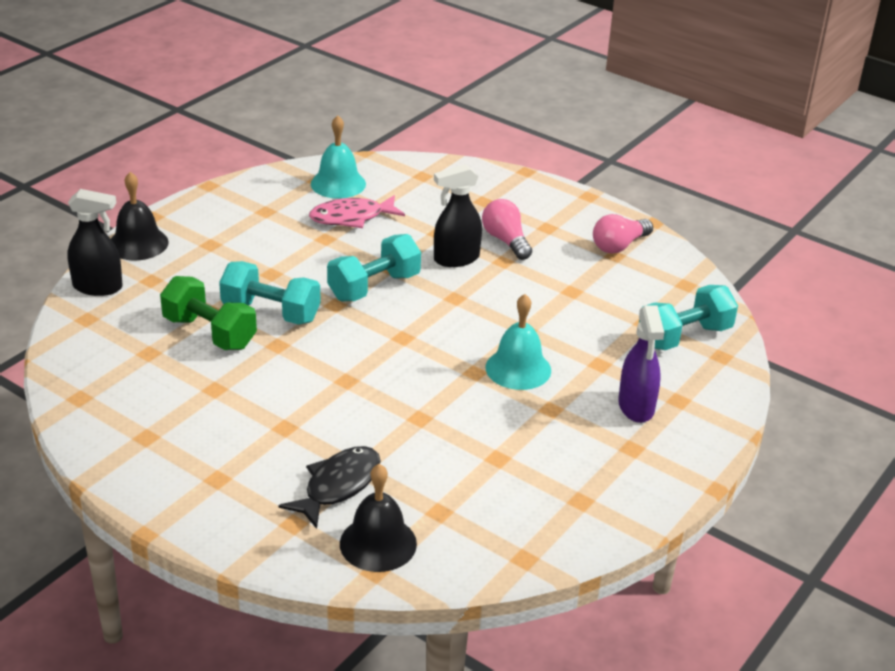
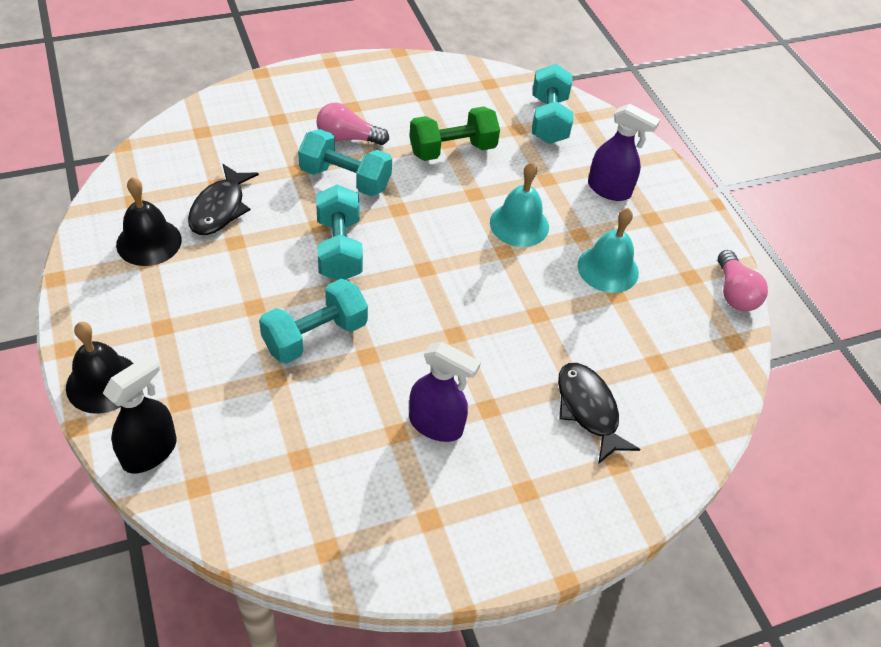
camera: 60 degrees left, 15 degrees up
green dumbbell [160,276,257,350] -> green dumbbell moved to [409,107,500,161]
pink fish [309,195,405,228] -> black fish [188,164,259,235]
turquoise bell [311,115,366,199] -> turquoise bell moved to [578,208,639,293]
black bell [340,464,417,572] -> black bell moved to [116,177,182,266]
black spray bottle [434,164,482,267] -> turquoise dumbbell [298,129,392,196]
pink light bulb [593,214,653,254] -> pink light bulb moved to [718,250,768,311]
none -> purple spray bottle [409,342,481,442]

